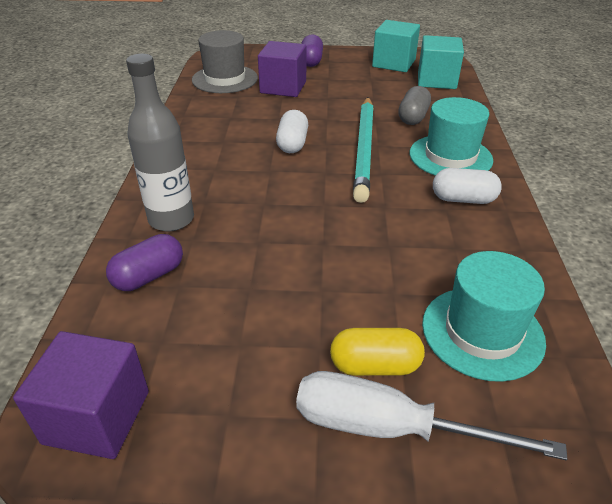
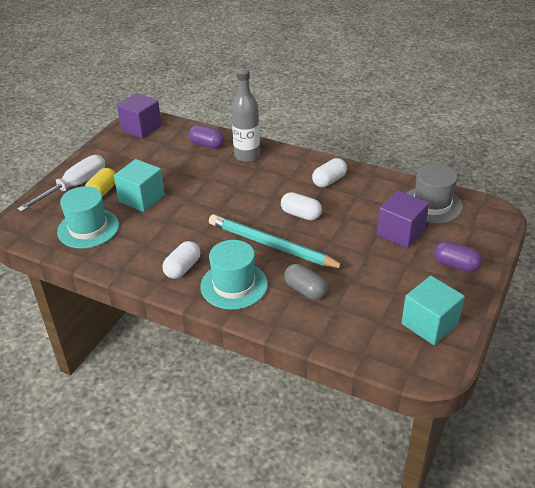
camera: 115 degrees right, 0 degrees up
purple capsule [106,234,183,291] -> purple capsule turned 45 degrees counterclockwise [189,125,224,149]
turquoise cube [418,35,464,89] -> turquoise cube moved to [114,159,165,212]
none -> white capsule [312,158,347,187]

